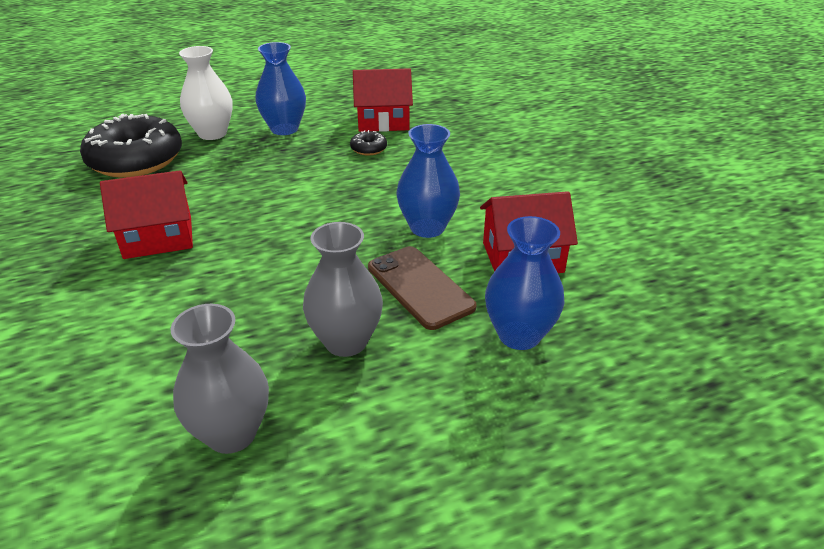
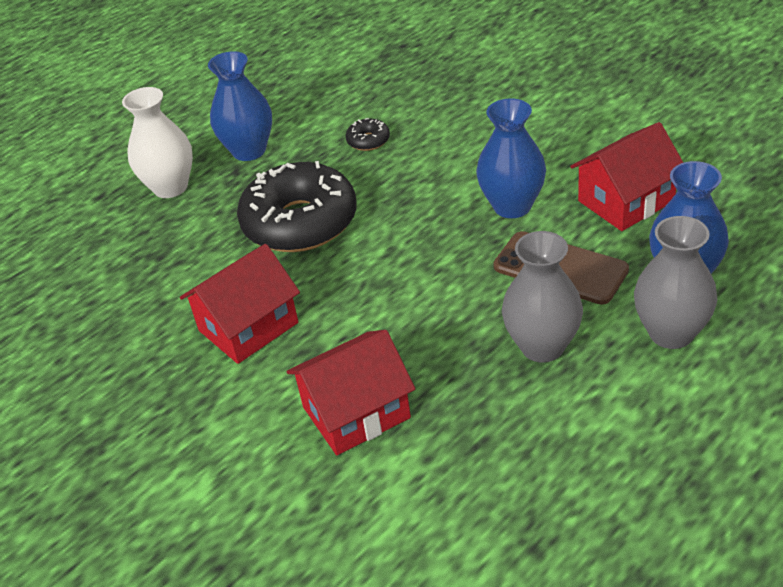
camera: 20 degrees left, 5 degrees up
black donut [80,114,182,178] -> black donut moved to [237,161,357,252]
grey vase [171,304,269,454] -> grey vase moved to [634,216,718,349]
red house [353,68,413,132] -> red house moved to [286,330,415,455]

